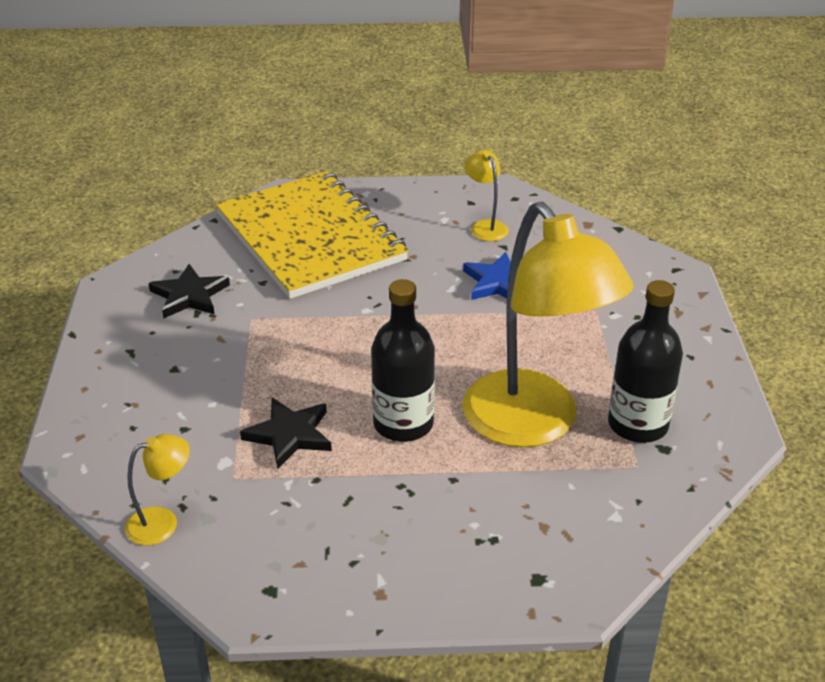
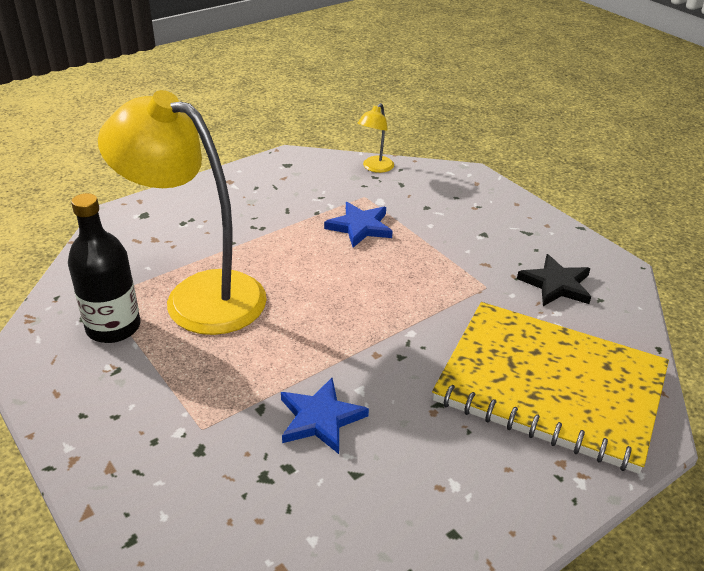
camera: 145 degrees right, 0 degrees up
black star [240,398,332,469] -> blue star [324,202,393,248]
black bottle [371,279,435,442] -> none
yellow lamp [465,150,509,241] -> none

